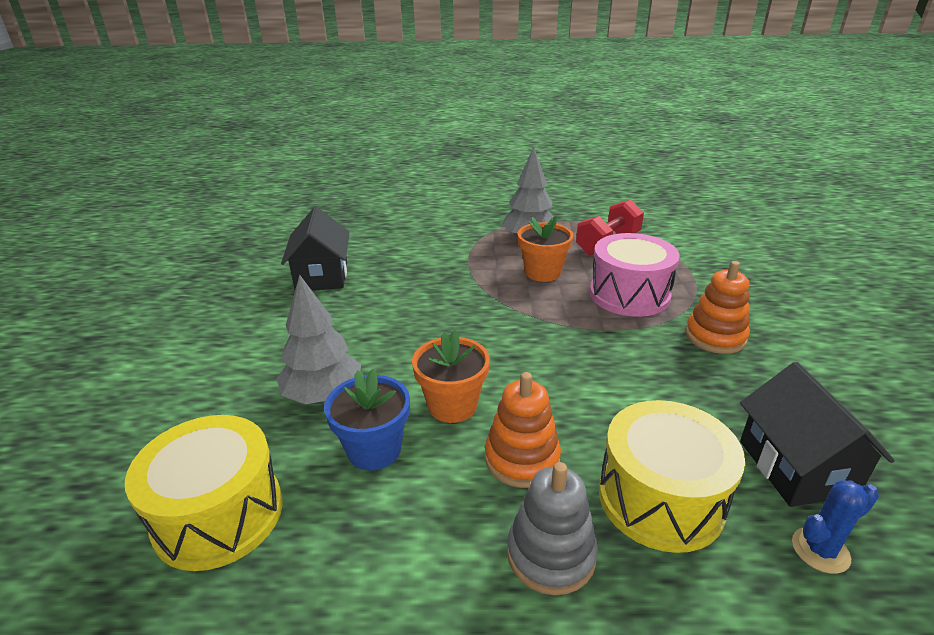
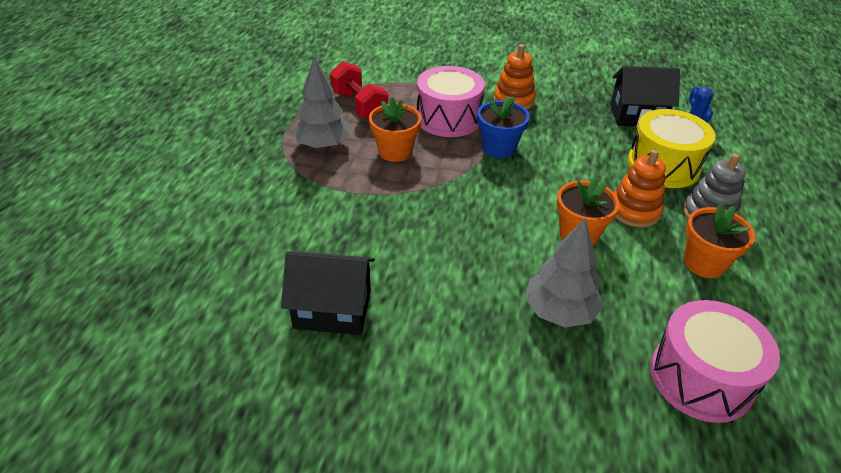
camera: 80 degrees left, 10 degrees up
yellow drum [125,415,283,571] -> pink drum [650,300,780,423]
blue flower pot [324,369,410,470] -> blue flower pot moved to [478,96,530,158]
none -> orange flower pot [684,203,755,278]

